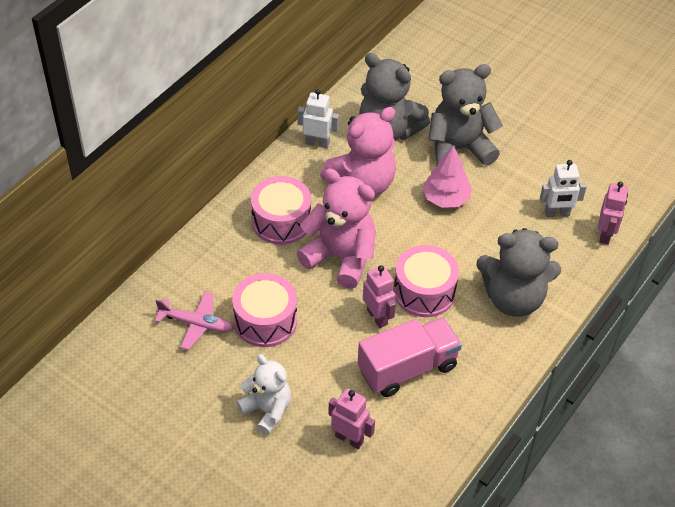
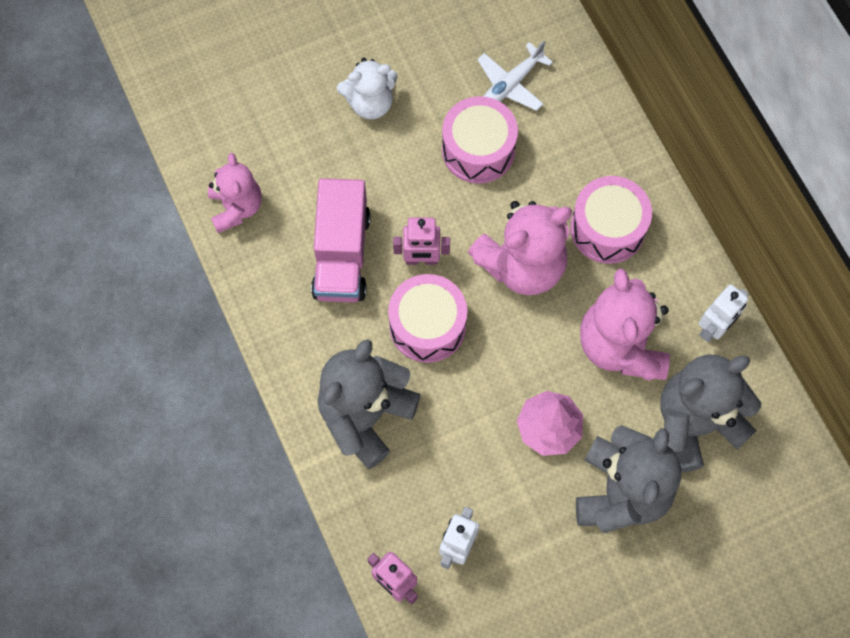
camera: 120 degrees right, 20 degrees up
pink plane [155,291,233,350] -> white plane [477,41,553,111]
pink robot [328,388,375,449] -> none
none -> pink teddy bear [208,153,261,233]

